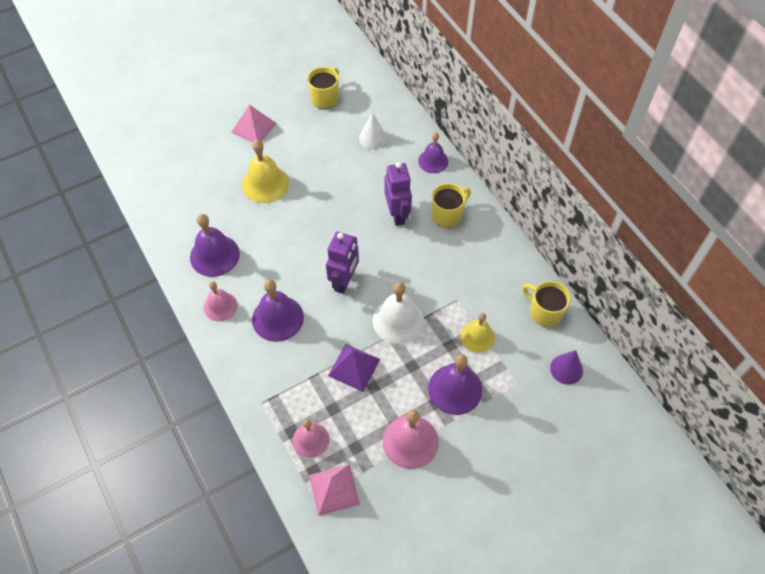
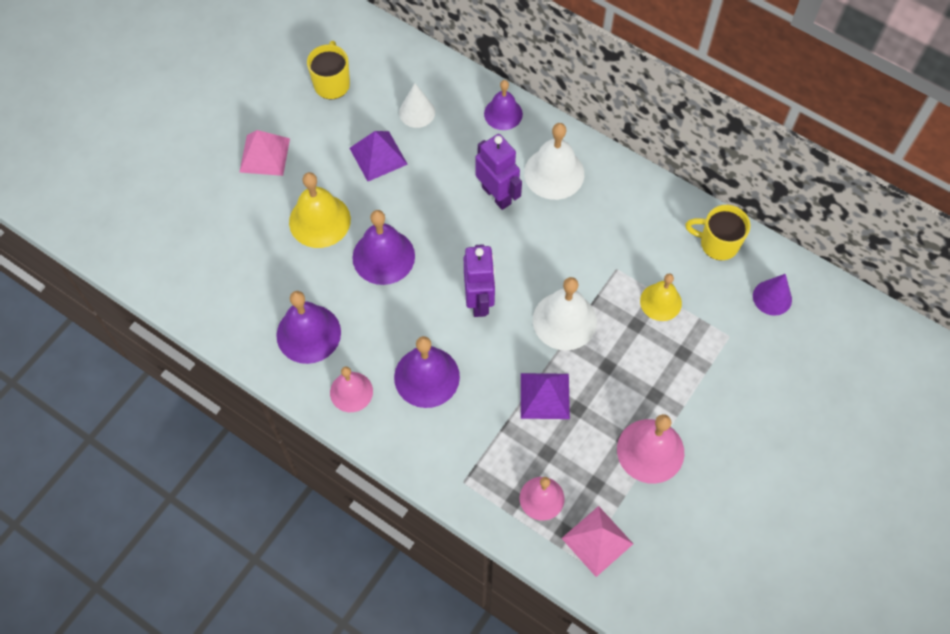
camera: 25 degrees left, 5 degrees up
purple bell [428,354,482,415] -> purple bell moved to [352,210,415,285]
yellow mug [432,183,471,228] -> white bell [524,123,584,200]
none -> purple pyramid [349,131,408,181]

